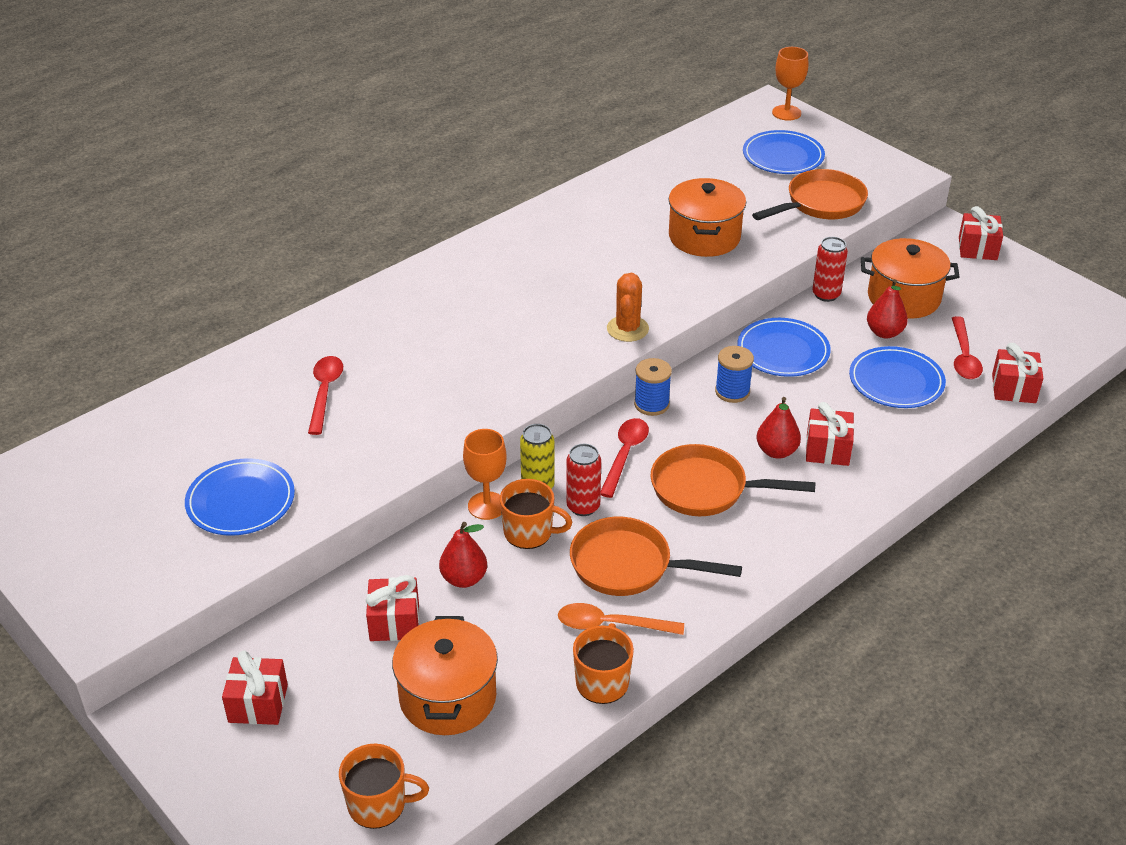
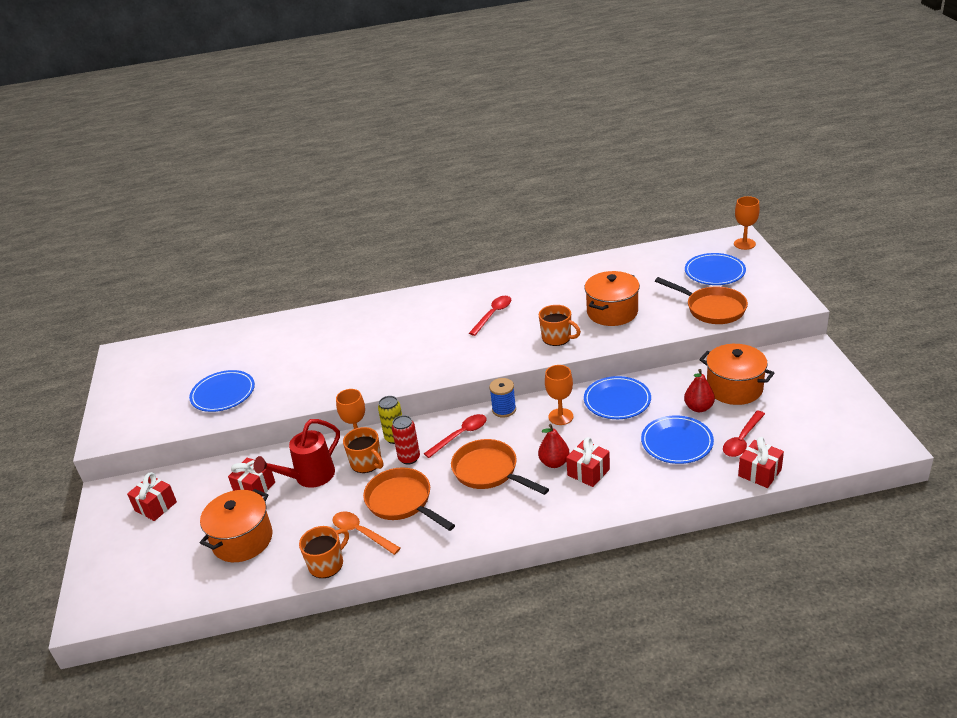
camera: 35 degrees right, 5 degrees down
red spoon [308,356,343,435] -> red spoon moved to [469,296,511,336]
orange mug [339,744,429,829] -> orange mug moved to [539,305,581,346]
red pear [439,522,487,588] -> red watering can [254,419,340,488]
orange cactus [607,273,649,342] -> none
blue spool [715,346,754,403] -> orange goblet [545,365,574,425]
orange pan [752,169,868,220] -> orange pan turned 45 degrees clockwise [655,277,748,324]
red can [812,237,848,302] -> none
red gift [959,206,1003,260] -> none

